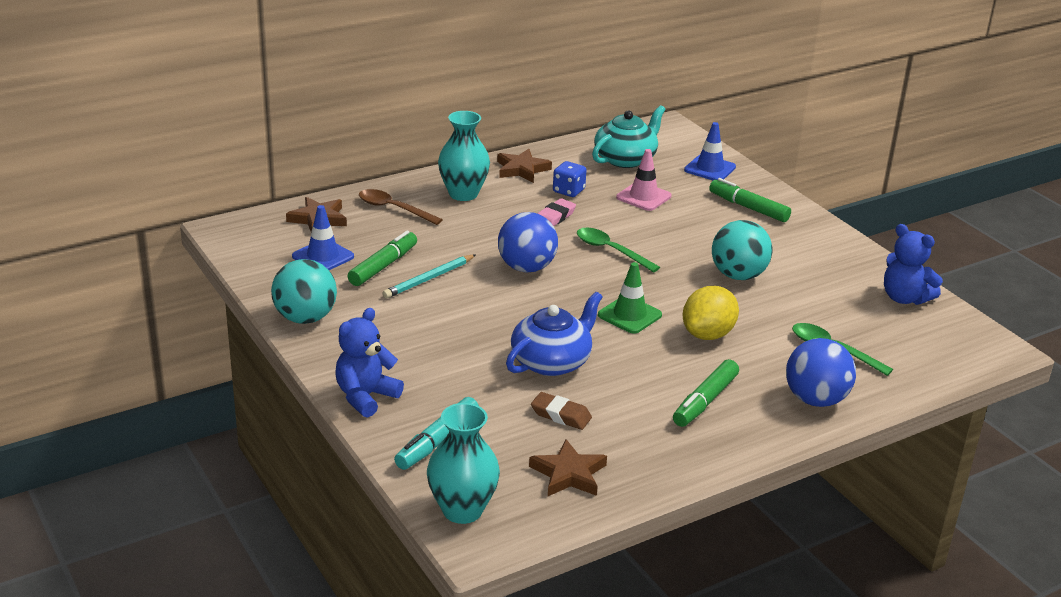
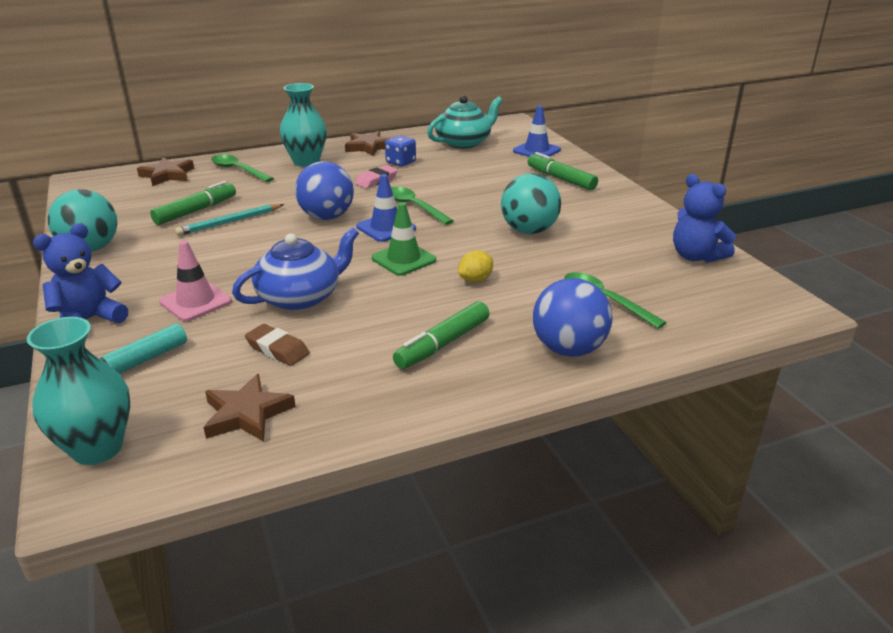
camera: 10 degrees right, 0 degrees up
blue traffic cone [292,205,354,270] -> blue traffic cone moved to [356,174,416,242]
brown spoon [359,189,443,225] -> green spoon [211,154,274,182]
pink traffic cone [616,149,672,211] -> pink traffic cone moved to [159,241,232,321]
yellow lemon [683,286,739,340] -> yellow lemon [458,250,493,282], size x0.57

